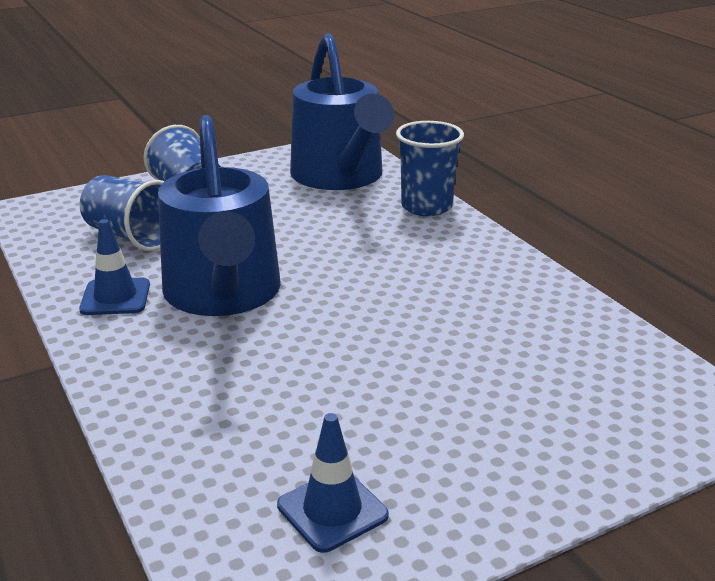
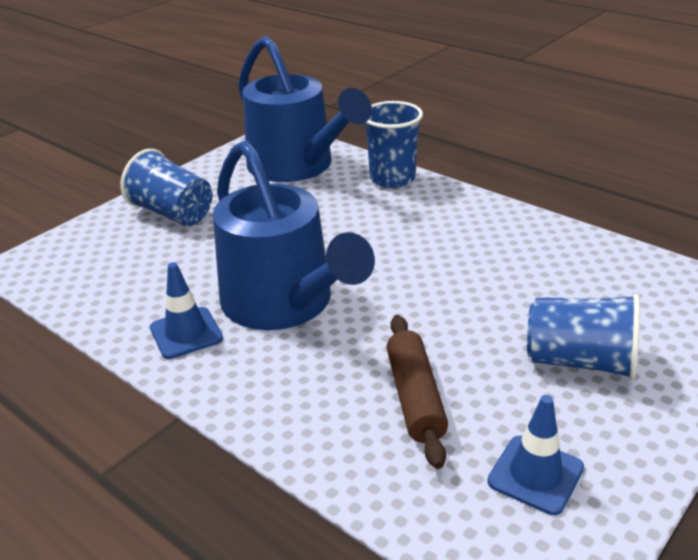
camera: 20 degrees left, 5 degrees up
blue cup [80,175,165,251] -> blue cup moved to [527,294,640,380]
none -> brown rolling pin [387,315,448,469]

